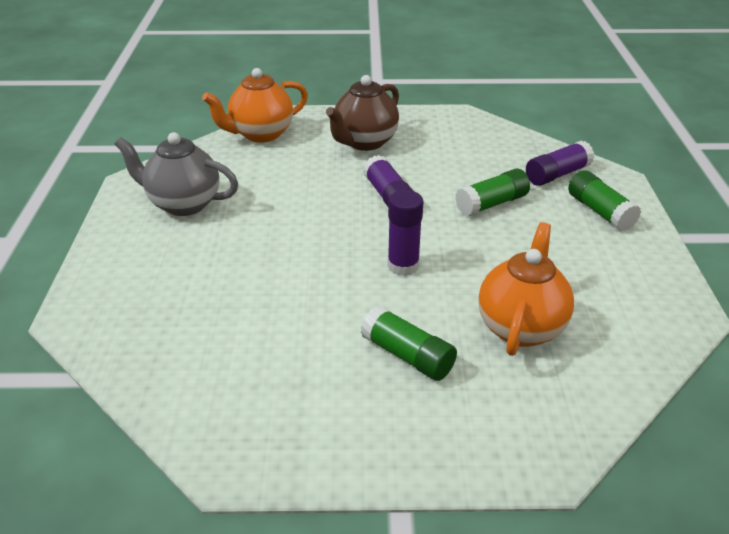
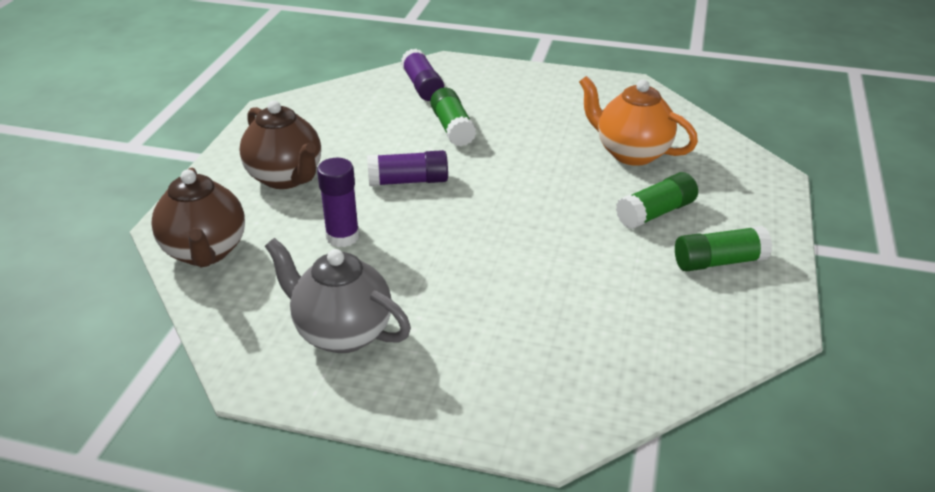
camera: 75 degrees left, 0 degrees up
grey teapot [115,132,238,216] -> grey teapot turned 90 degrees clockwise [265,238,411,353]
orange teapot [202,68,308,143] -> brown teapot [151,168,245,267]
purple glue stick [388,190,424,276] -> purple glue stick moved to [317,158,359,247]
green glue stick [568,170,641,231] -> green glue stick moved to [675,226,772,272]

